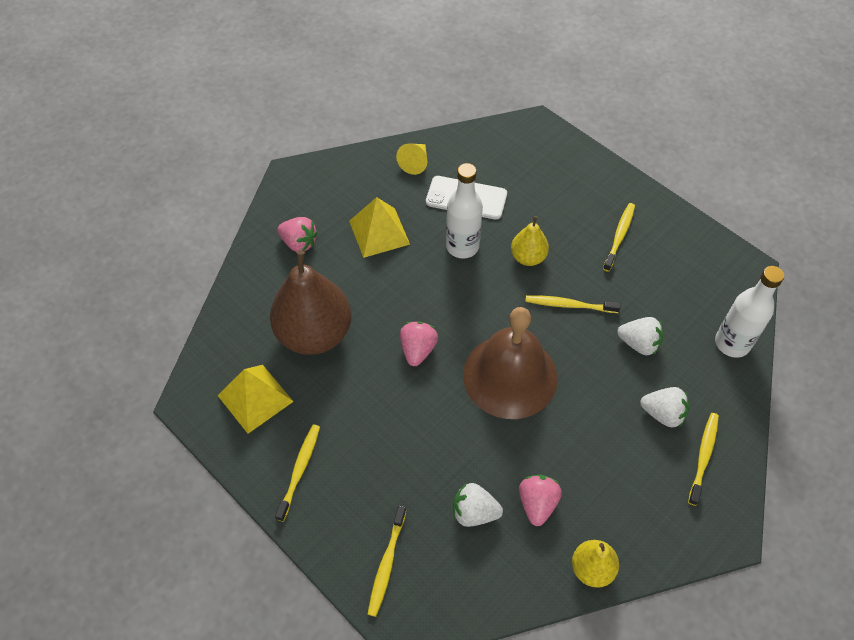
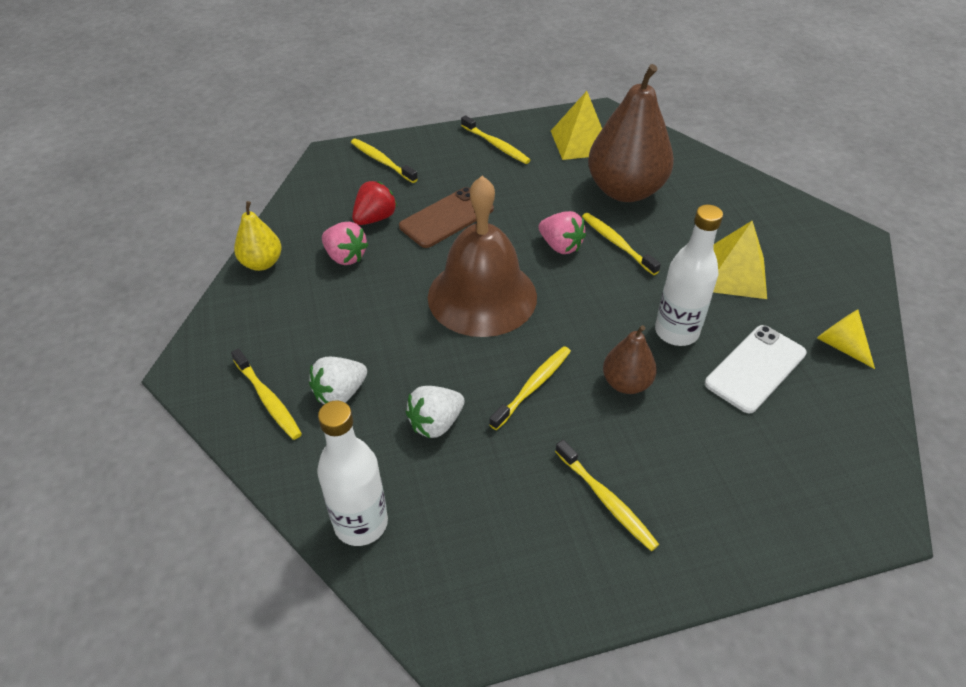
camera: 120 degrees right, 10 degrees down
pink strawberry [277,217,318,252] -> none
white strawberry [453,483,503,527] -> red strawberry [352,181,397,225]
yellow pear [511,216,549,266] -> brown pear [603,325,657,394]
none -> brown phone [399,187,494,248]
none -> yellow toothbrush [582,213,661,275]

